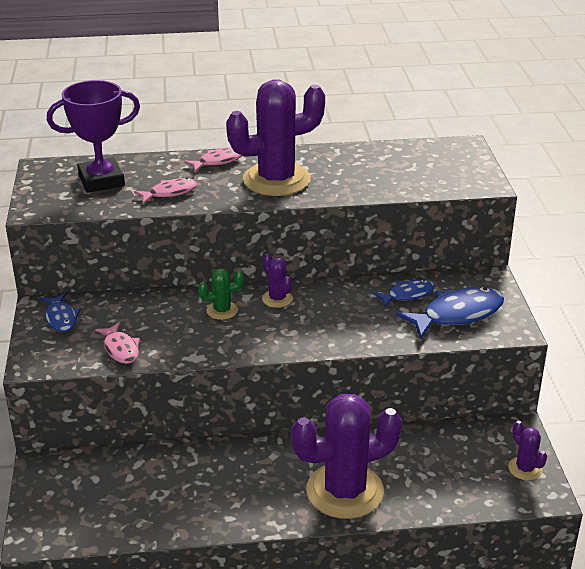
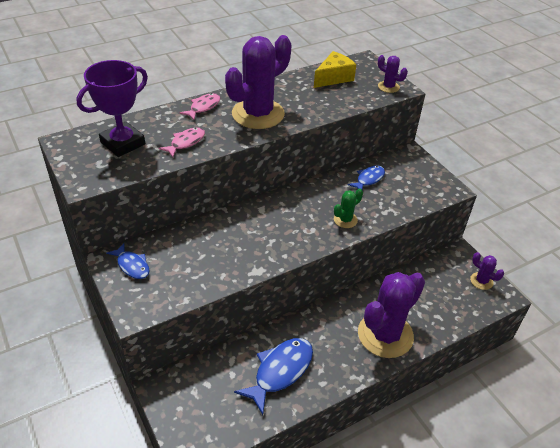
camera: 25 degrees left, 10 degrees up
pink fish [95,322,140,364] -> none
green cactus [198,269,244,320] -> green cactus moved to [334,189,363,228]
purple cactus [262,253,293,308] -> purple cactus moved to [378,55,408,93]
blue fish [396,287,504,339] -> blue fish moved to [234,338,313,415]
none -> yellow cheese [314,51,356,88]

